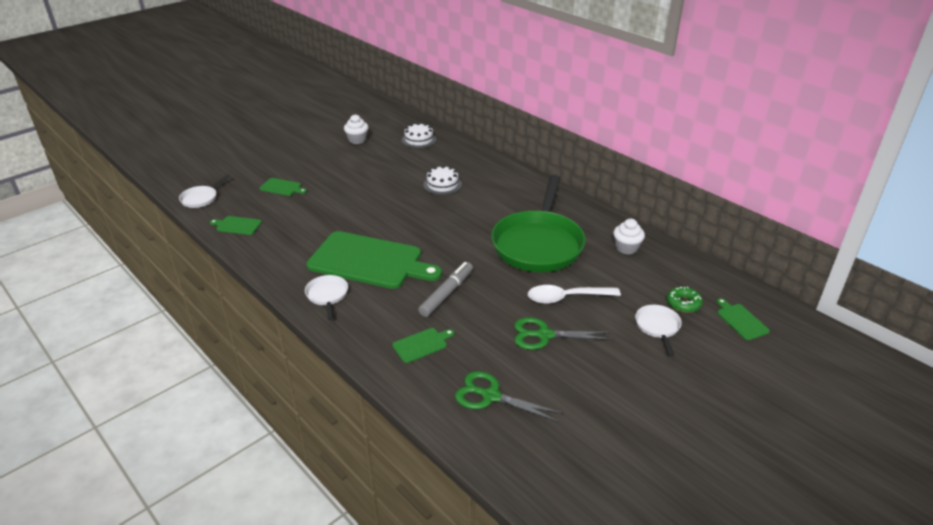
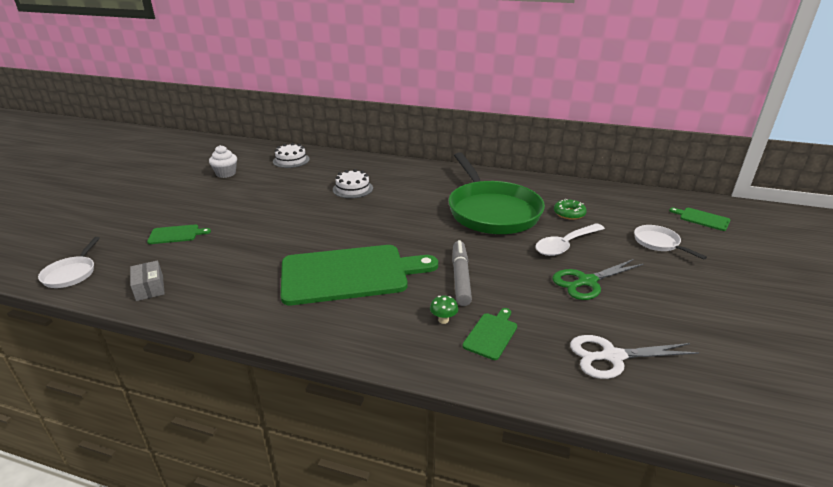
camera: 30 degrees left, 5 degrees down
green cutting board [210,216,262,235] -> grey box [130,260,165,301]
white pan [305,275,348,320] -> none
green scissors [455,371,563,422] -> white scissors [570,335,699,379]
white cupcake [613,219,645,254] -> none
green donut [667,286,703,313] -> green donut moved to [554,199,587,220]
none -> green mushroom [430,296,458,324]

